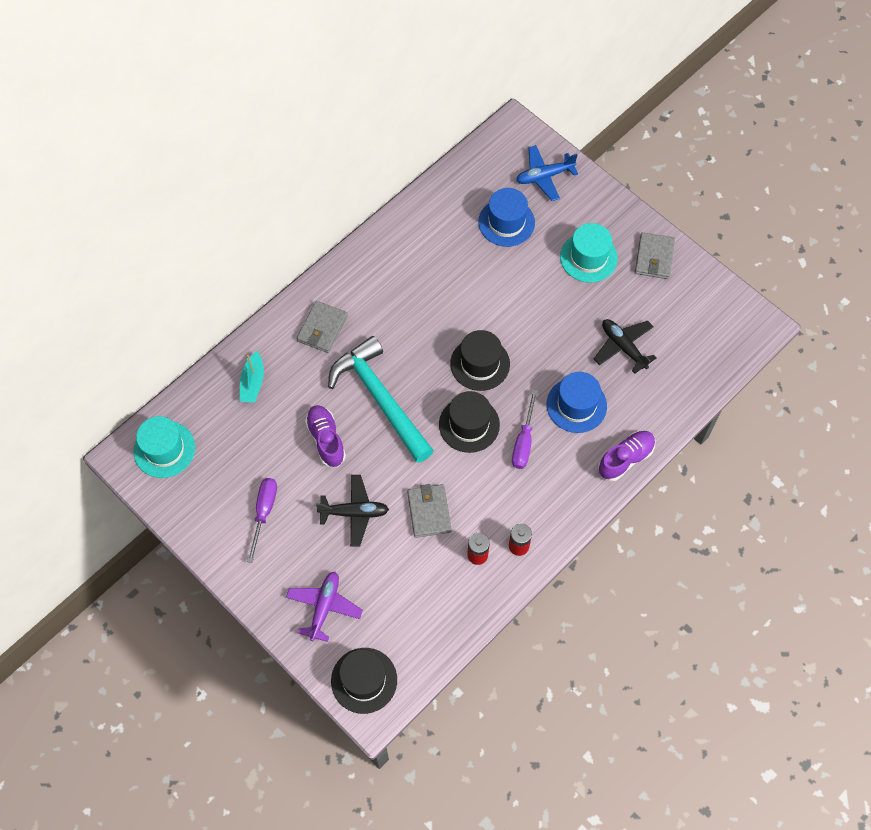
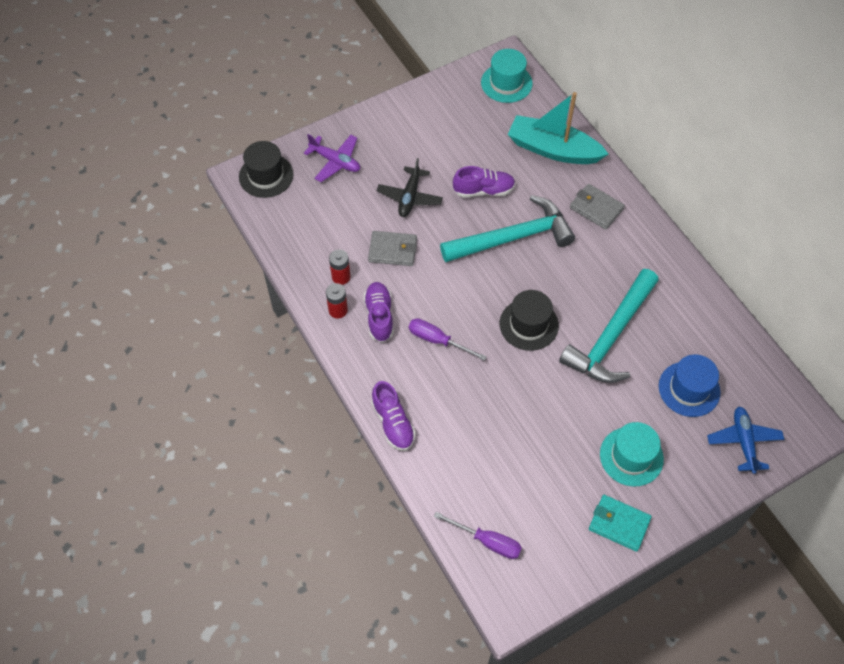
camera: 105 degrees right, 5 degrees down
turquoise boat [240,351,264,403] -> turquoise boat [508,92,608,164], size x1.96
purple screwdriver [247,478,277,563] -> purple screwdriver moved to [434,512,522,559]
black hat [439,391,500,453] -> none
blue hat [546,372,607,433] -> none
black plane [594,319,657,374] -> none
grey wallet [635,232,675,279] -> turquoise wallet [589,495,652,552]
none -> purple shoe [364,282,394,342]
none -> turquoise hammer [559,269,659,383]

